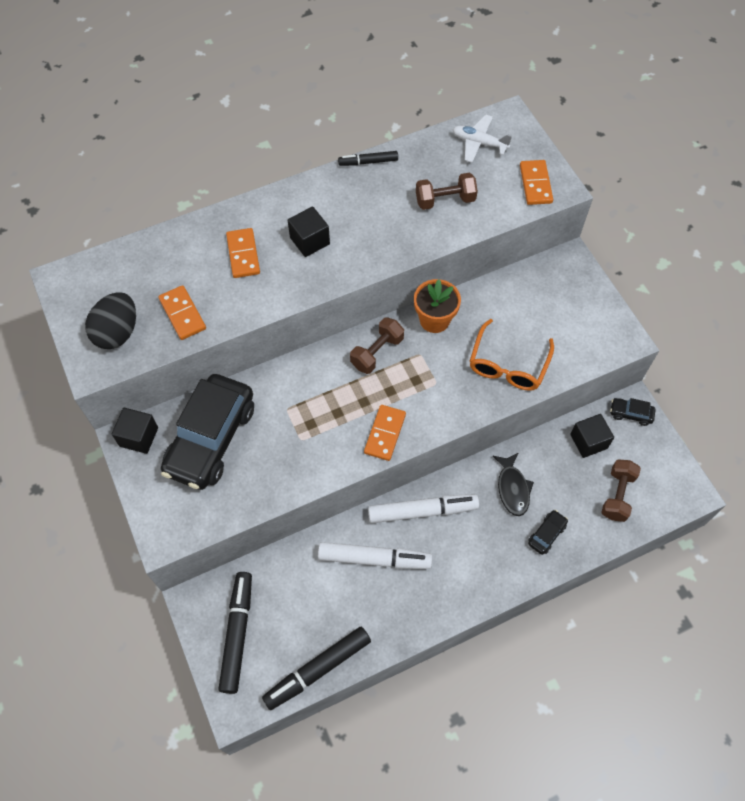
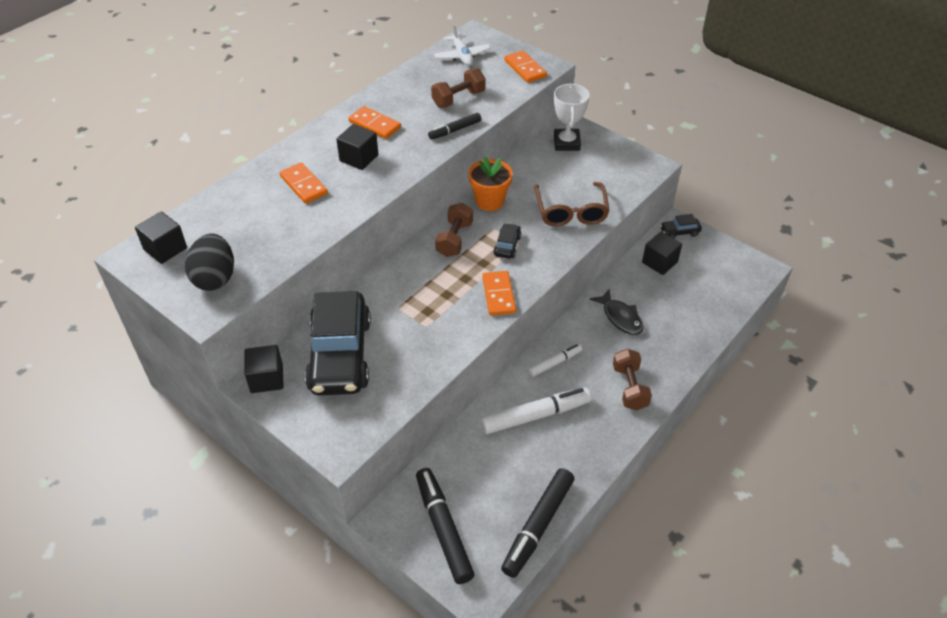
camera: 25 degrees left, 15 degrees down
orange domino [159,285,206,340] -> orange domino moved to [348,106,401,139]
black marker [338,151,398,166] -> black marker moved to [428,113,481,139]
white marker [368,494,479,523] -> white marker [528,344,583,377], size x0.56
white plane [453,115,512,163] -> white plane turned 105 degrees counterclockwise [434,24,491,66]
orange glasses [470,319,554,391] -> brown glasses [535,182,610,226]
black car [528,510,568,555] -> black car moved to [493,223,521,259]
brown dumbbell [601,459,641,522] -> brown dumbbell moved to [613,349,652,410]
none -> black cube [135,211,187,264]
none -> white trophy [554,83,590,151]

